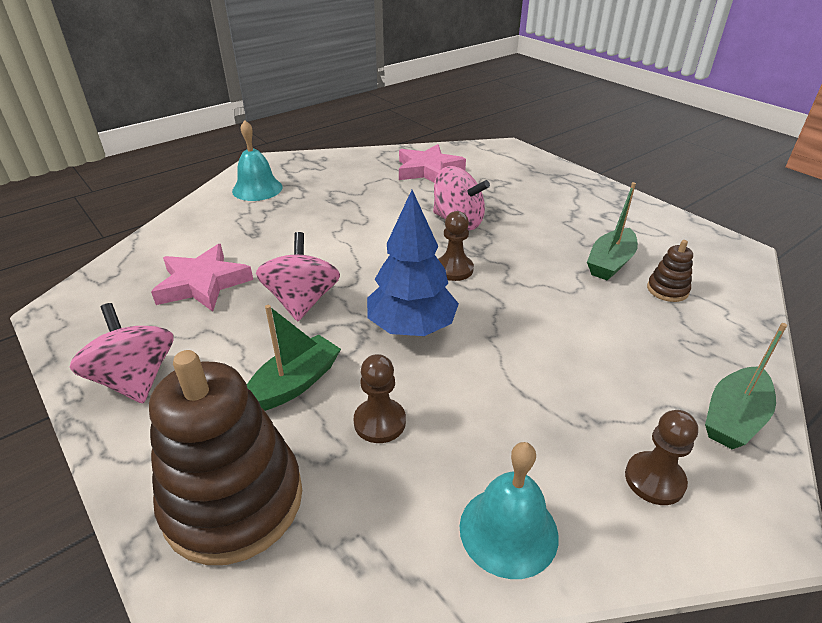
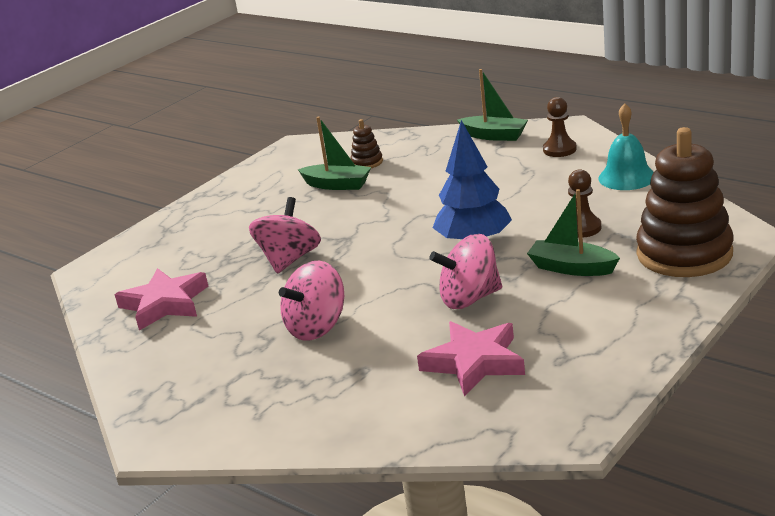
camera: 100 degrees left, 10 degrees down
pink spinning top [70,303,174,403] -> pink spinning top moved to [279,261,344,341]
turquoise bell [232,120,283,201] -> none
brown pawn [438,211,474,281] -> none

